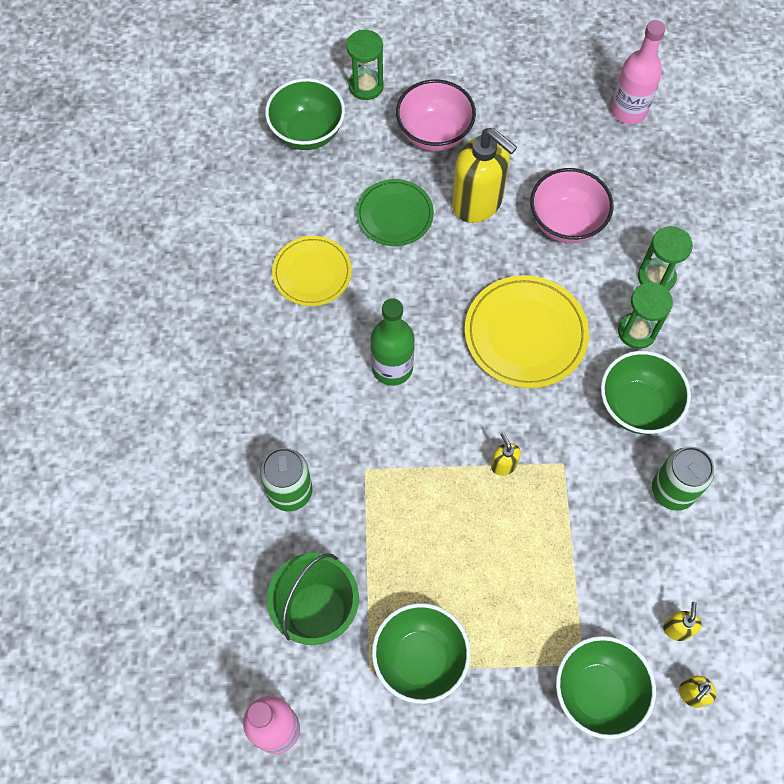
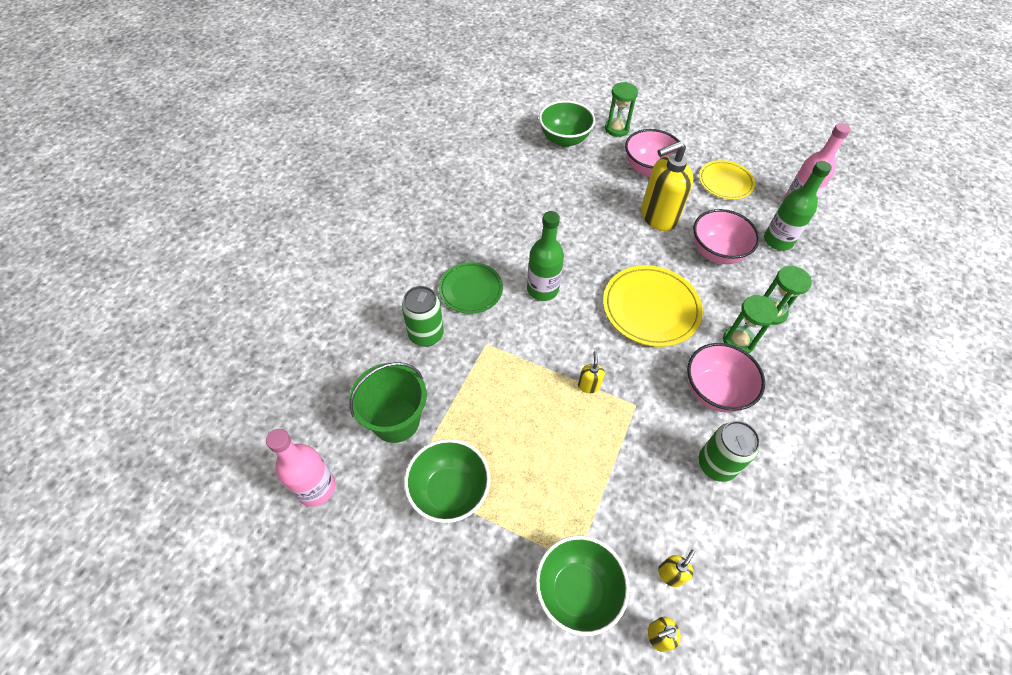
camera: 25 degrees right, 10 degrees down
yellow plate [272,236,352,306] -> yellow plate moved to [699,160,755,200]
green plate [356,179,434,246] -> green plate moved to [439,262,503,314]
yellow soap dispenser [452,128,517,223] -> yellow soap dispenser turned 90 degrees clockwise [641,141,693,231]
green bowl [601,351,691,434] -> pink bowl [687,343,765,413]
none -> green bottle [764,161,832,251]

